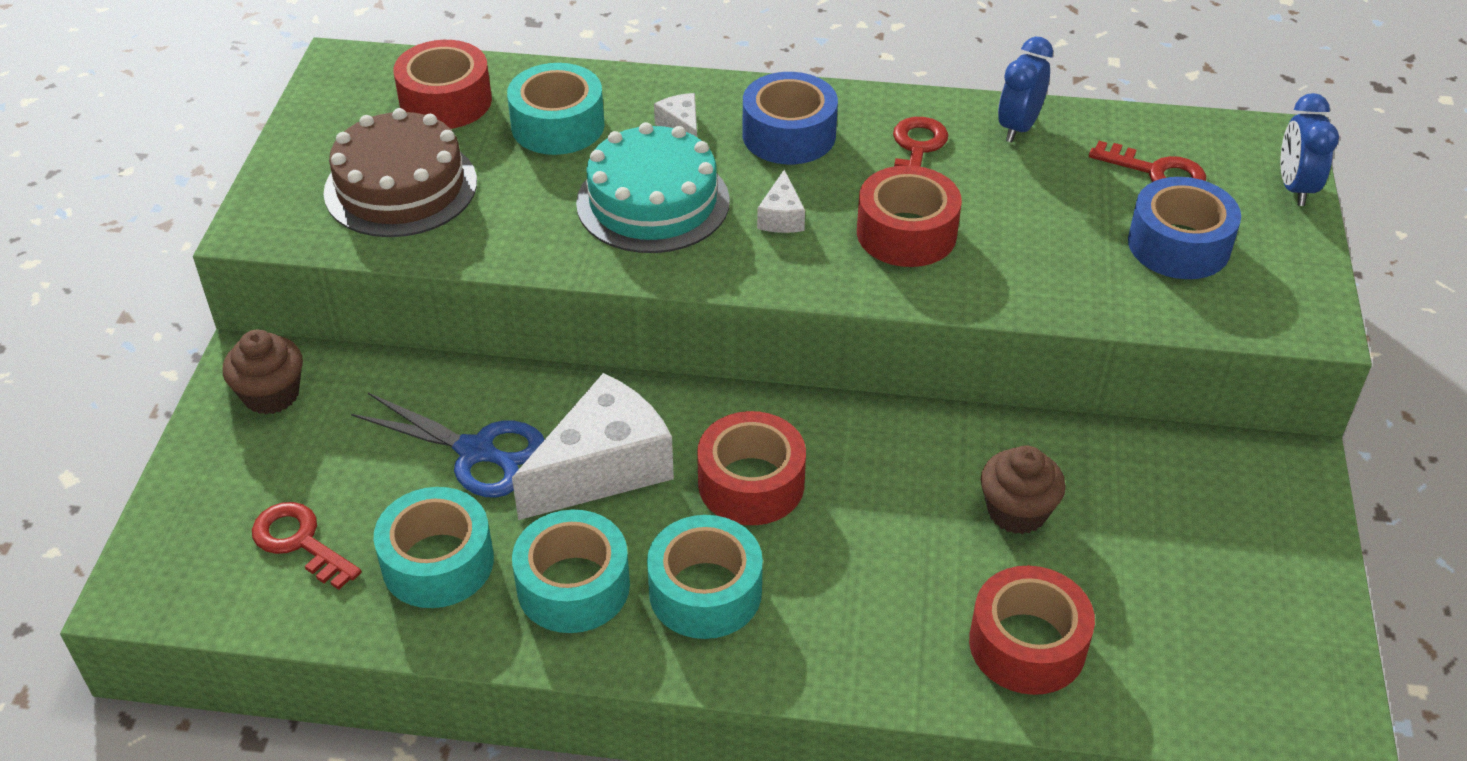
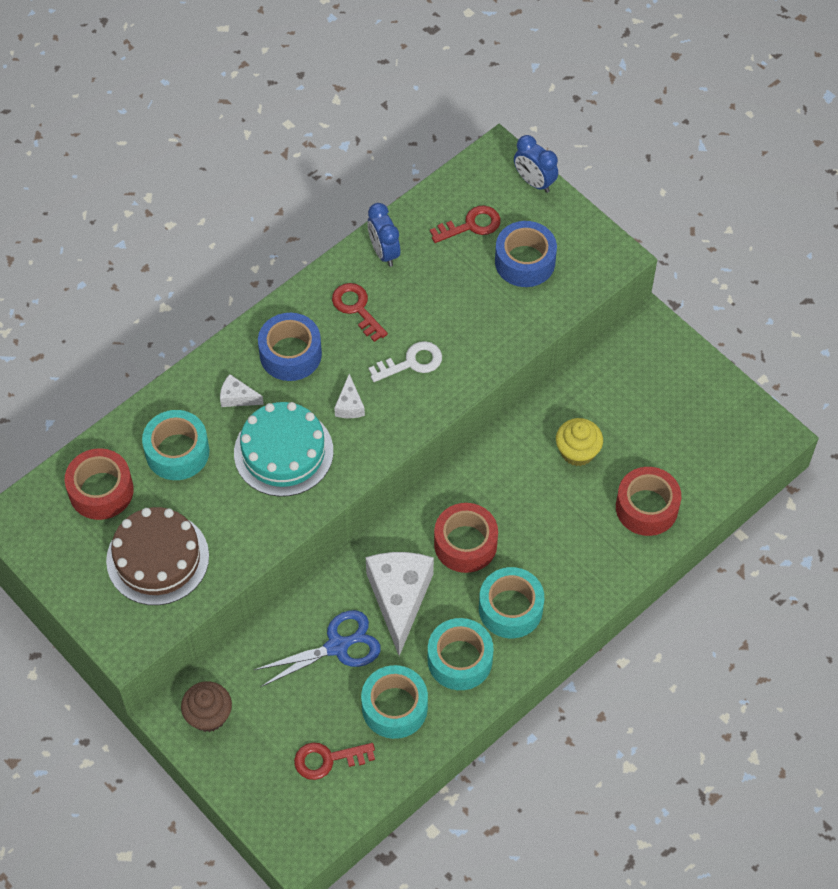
camera: 50 degrees left, 15 degrees up
white cheese [757,170,805,233] -> white cheese turned 45 degrees clockwise [334,374,365,418]
red tape [857,165,962,267] -> white key [369,341,442,382]
brown cupcake [981,446,1066,534] -> yellow cupcake [556,418,603,466]

